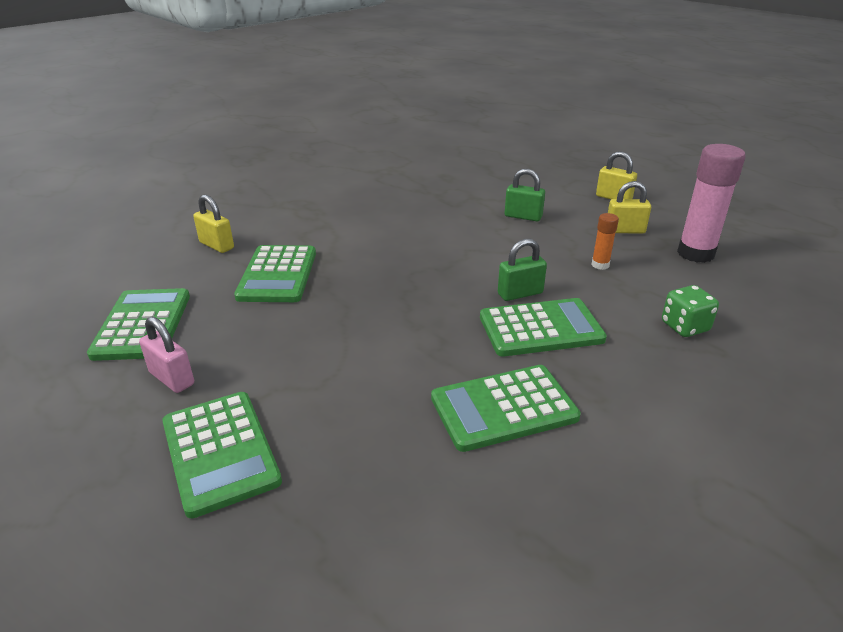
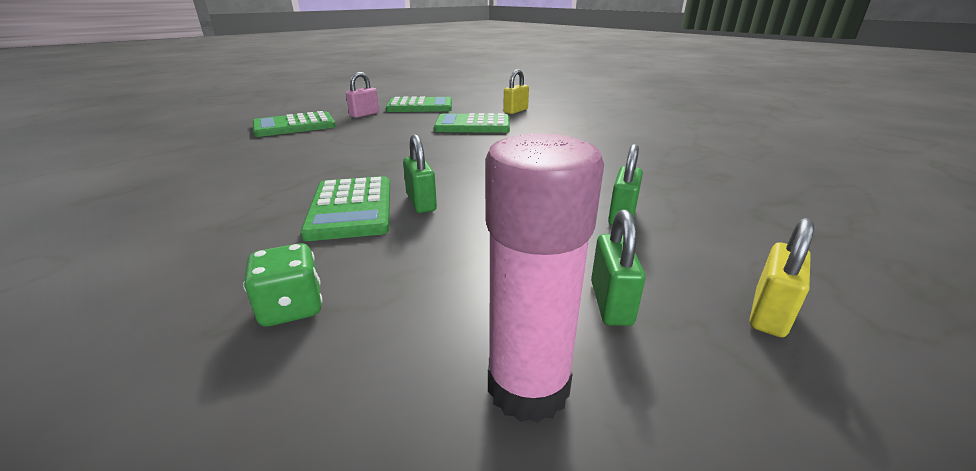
camera: 90 degrees right, 5 degrees down
green calculator [431,365,581,452] -> none
orange glue stick [591,213,619,270] -> none
yellow padlock [608,181,651,234] -> green padlock [591,210,645,326]

